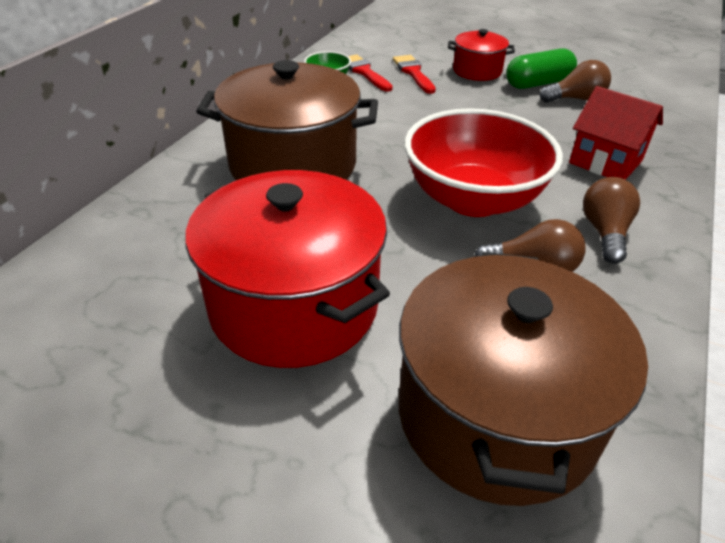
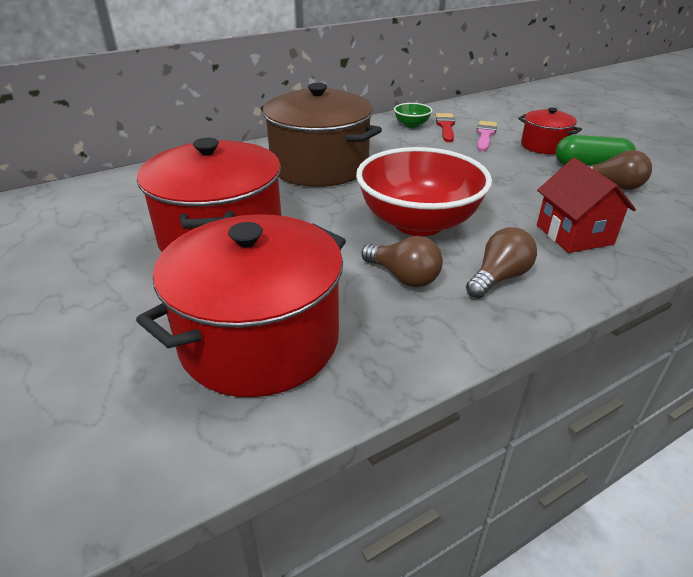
camera: 35 degrees right, 5 degrees down
red brush [393,55,436,94] -> pink brush [476,121,497,152]
brown pot [399,252,648,506] -> red pot [136,214,346,397]

